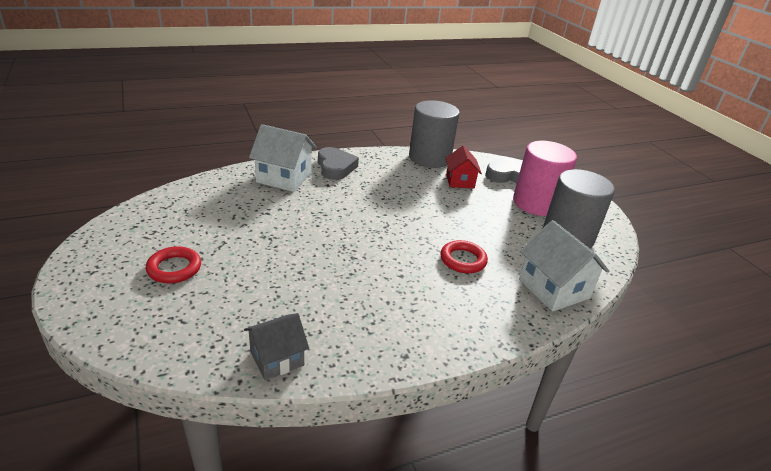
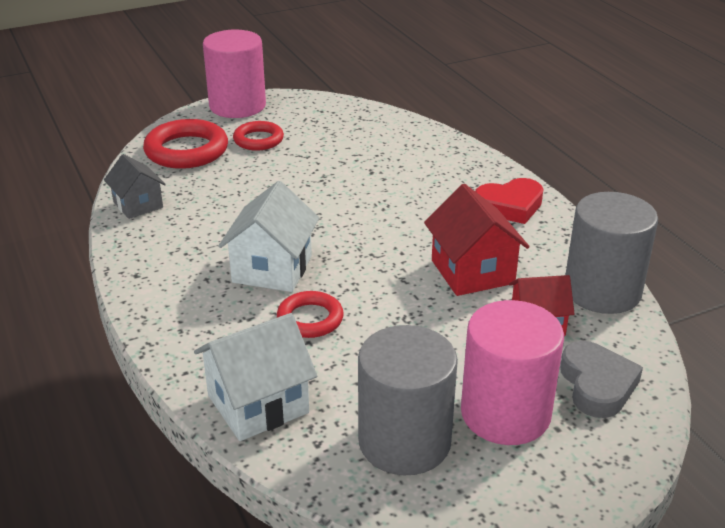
camera: 90 degrees right, 0 degrees up
white house [249,124,316,192] -> white house moved to [218,181,319,292]
grey heart [318,147,359,180] -> red heart [475,178,543,224]
none -> red ring [143,119,228,169]
none -> pink cylinder [203,30,266,118]
none -> red house [424,184,530,296]

